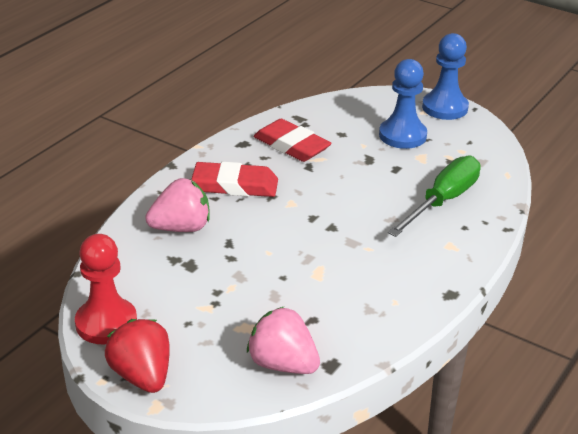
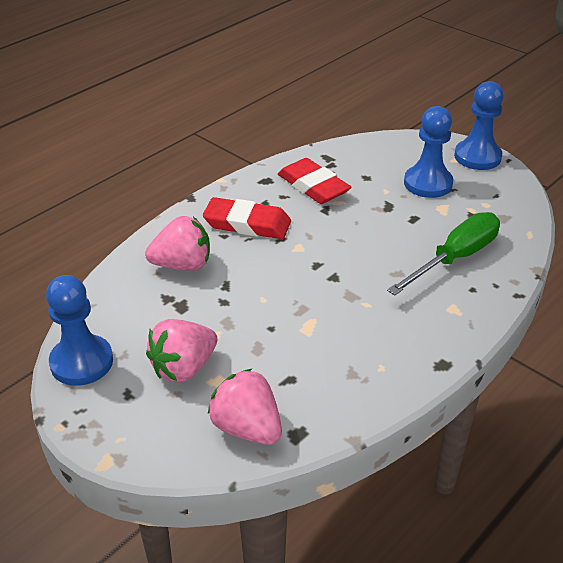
camera: 10 degrees right, 5 degrees up
red pawn [75,234,137,344] -> blue pawn [46,275,113,386]
red strawberry [105,319,170,393] -> none
none -> pink strawberry [146,319,218,383]

